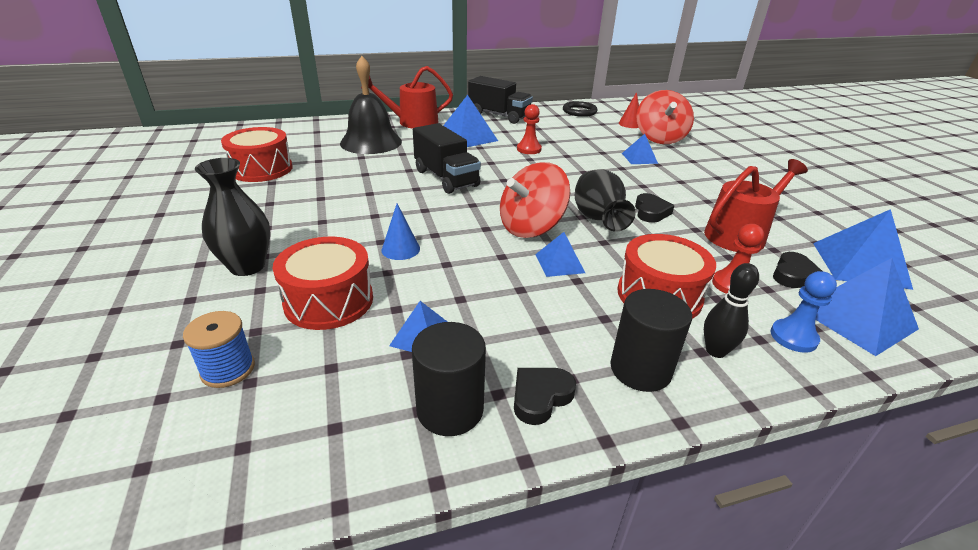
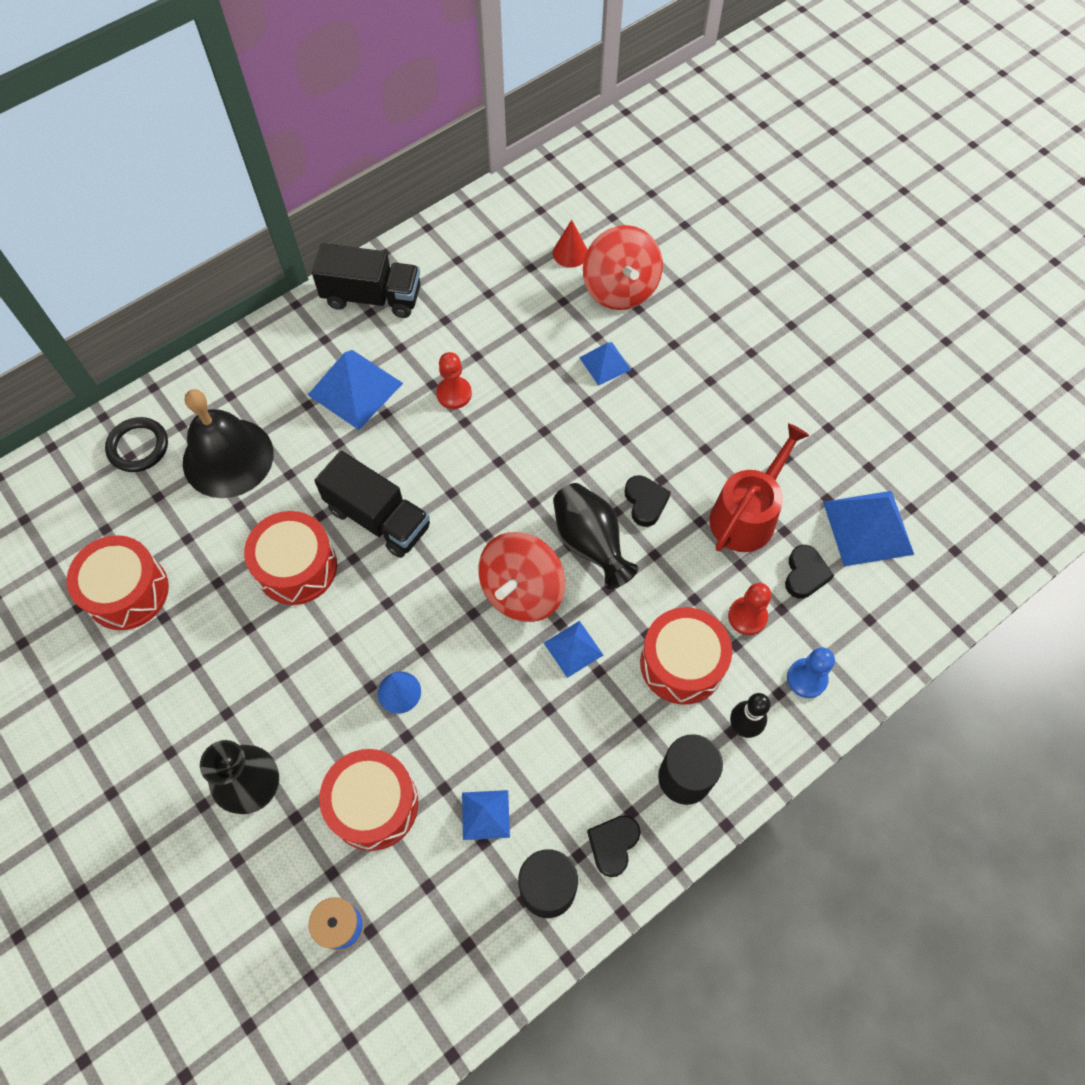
camera: 20 degrees left, 30 degrees up
red watering can [361,66,453,129] -> none
black ring [563,101,598,117] -> black ring moved to [105,417,168,472]
blue pyramid [816,258,919,356] -> none
none -> red drum [244,511,337,605]

